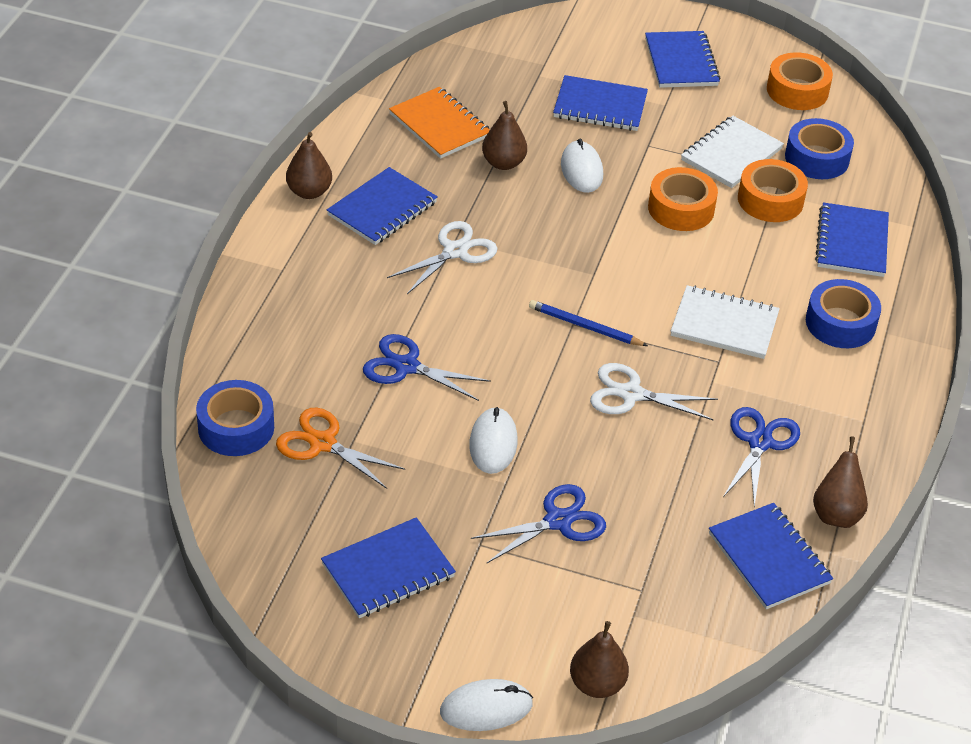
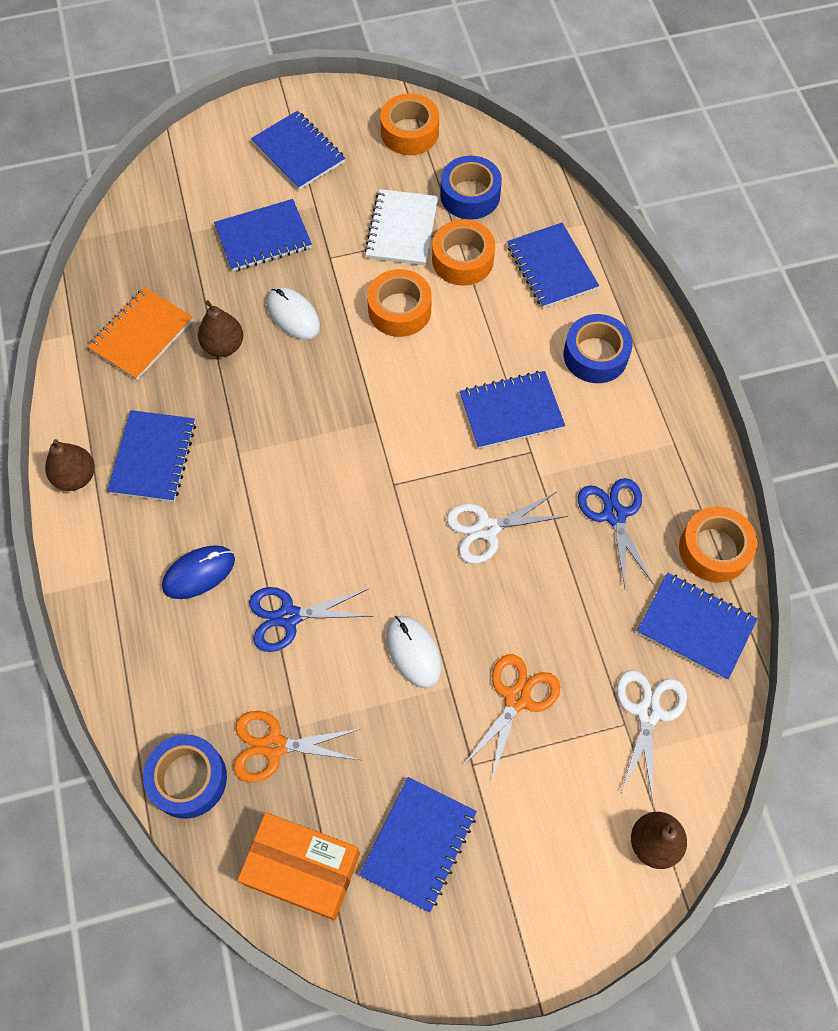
camera: 30 degrees left, 20 degrees up
white scissors [387,221,498,294] -> white scissors moved to [617,670,687,802]
orange notebook [389,87,490,159] -> orange notebook turned 75 degrees counterclockwise [87,287,193,380]
white mouse [440,679,533,731] -> none
blue scissors [471,484,606,564] -> orange scissors [463,654,560,780]
blue pencil [529,300,648,346] -> none
white notebook [671,285,780,359] -> blue notebook [460,371,565,449]
brown pear [813,436,868,528] -> orange tape [679,507,757,582]
none -> blue mouse [162,545,235,599]
none -> orange box [238,812,360,920]

